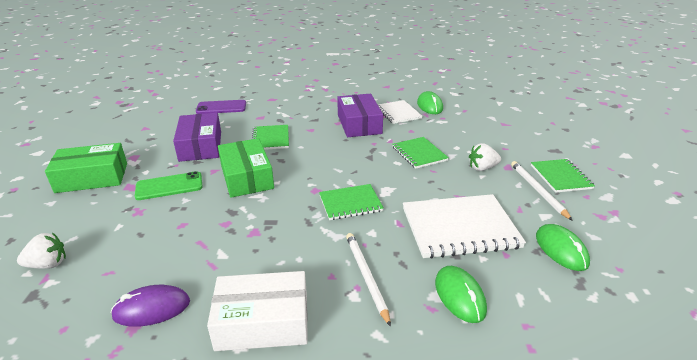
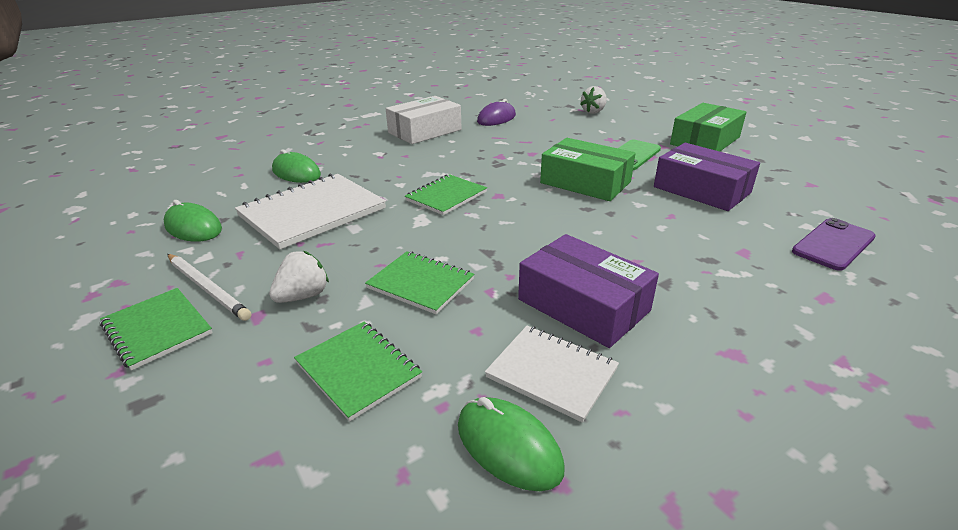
camera: 145 degrees right, 0 degrees up
green notebook [252,125,289,150] -> green notebook moved to [294,322,422,422]
white pencil [346,233,391,327] -> none

